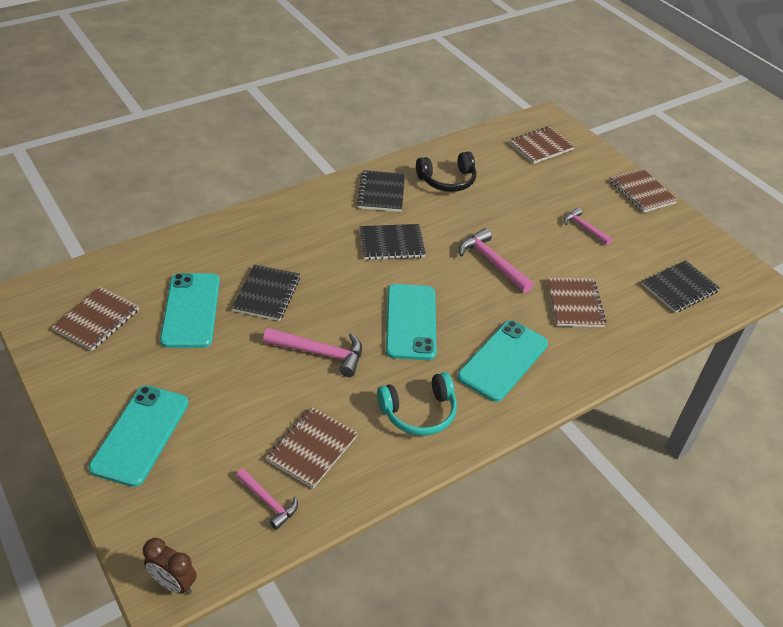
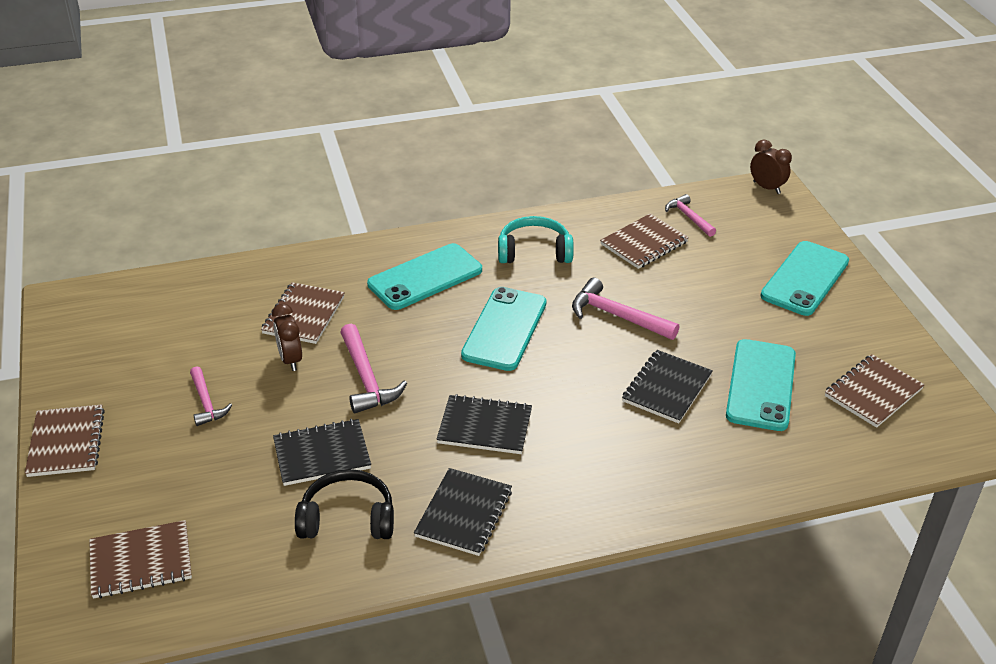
camera: 160 degrees left, 5 degrees down
black notebook [642,260,720,313] -> black notebook moved to [273,419,371,486]
none -> brown clock [272,303,302,371]

